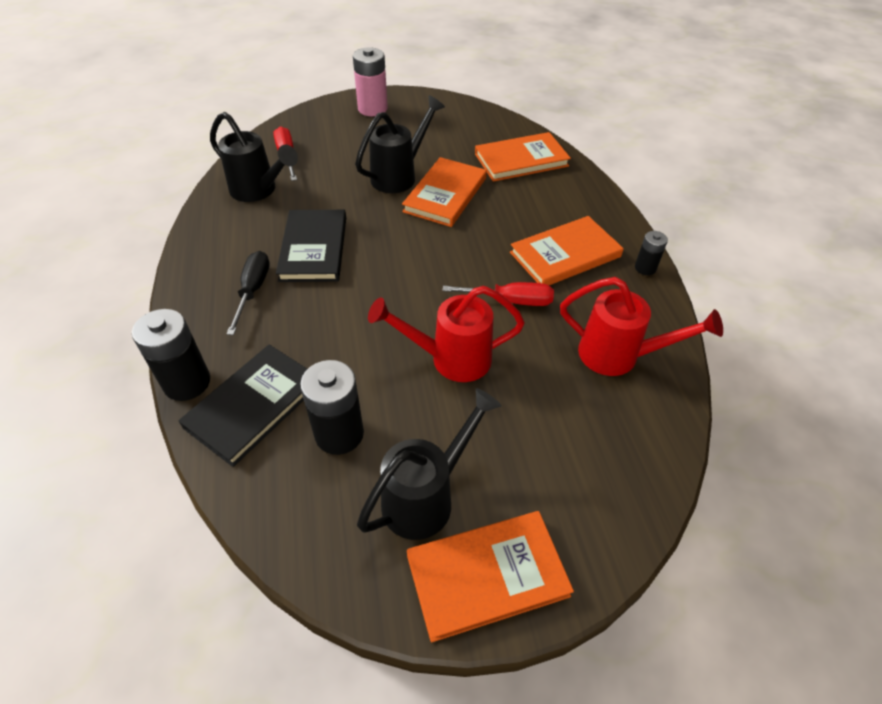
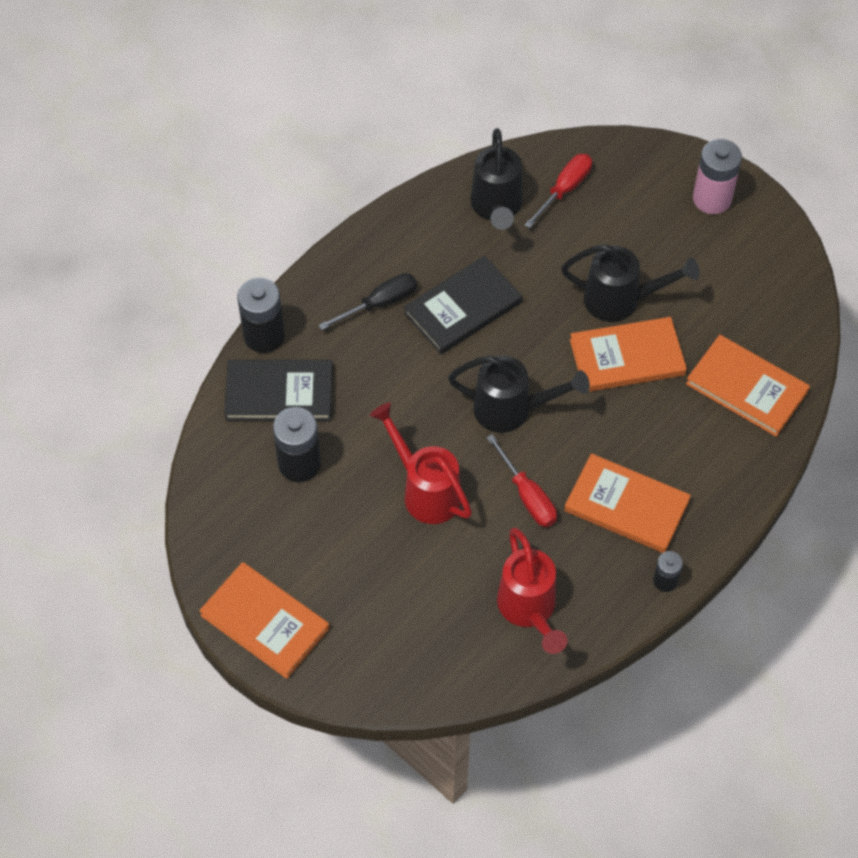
camera: 55 degrees right, 10 degrees up
black watering can [357,388,501,540] -> black watering can moved to [448,356,590,433]

